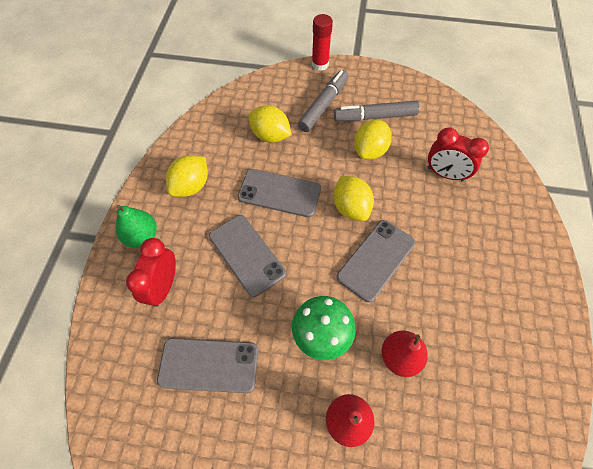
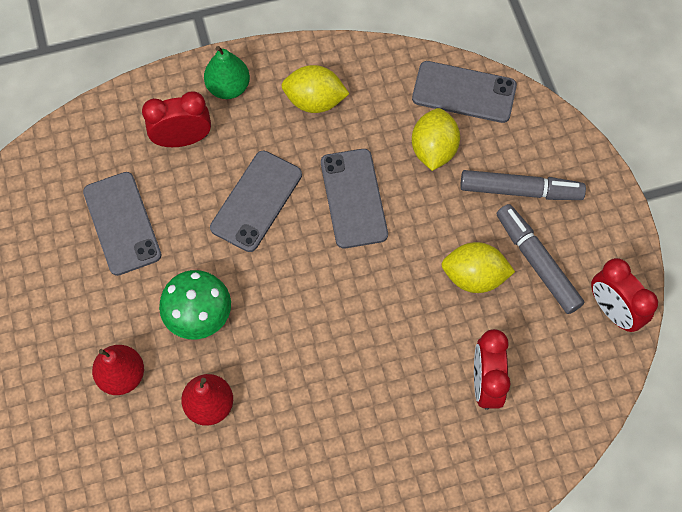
camera: 65 degrees right, 5 degrees up
red glue stick [312,14,333,71] -> none
yellow lemon [333,176,374,221] -> none
grey phone [337,220,415,302] -> grey phone moved to [412,61,517,123]
none -> red clock [591,258,658,332]

